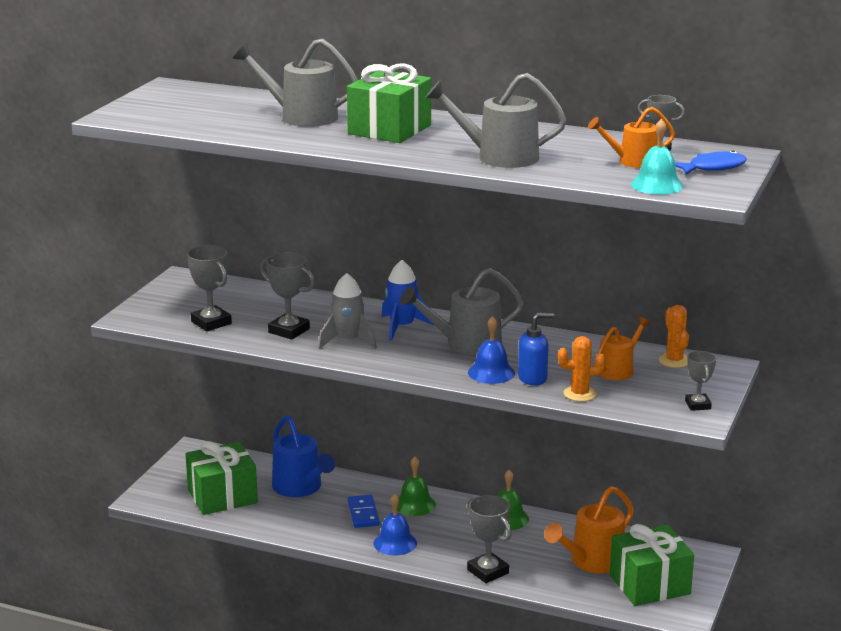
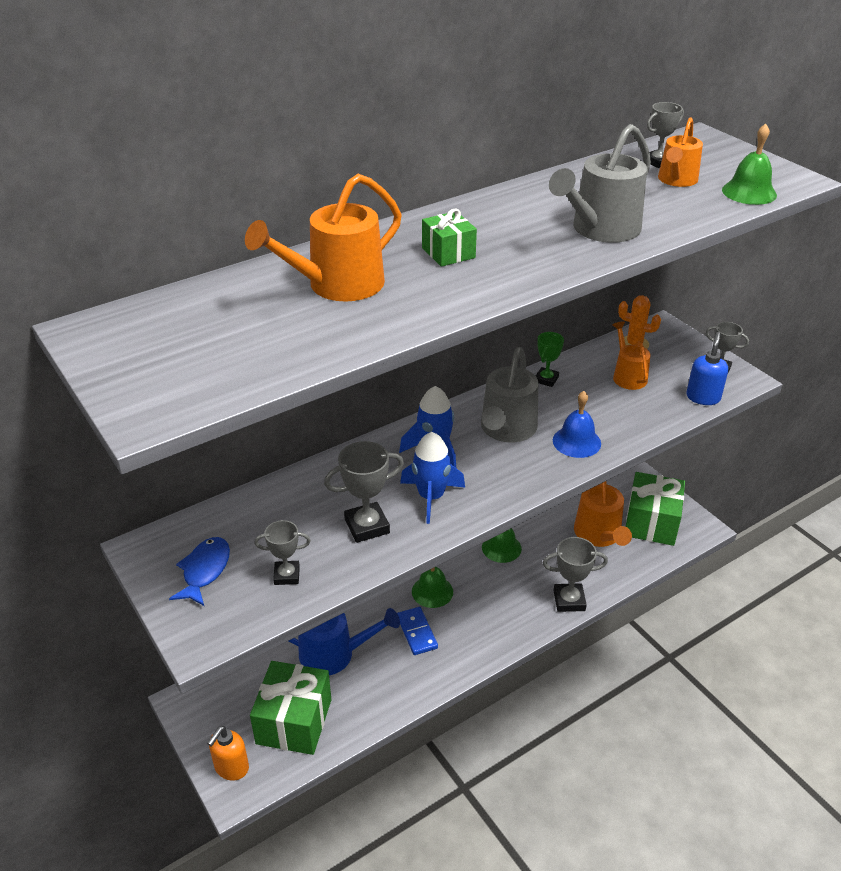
camera: 55 degrees left, 15 degrees up
grey trophy [187,245,232,331] -> grey trophy [254,520,311,585], size x0.64
grey watering can [233,38,358,127] -> orange watering can [245,174,402,302]
grey rocket [318,273,377,349] -> blue rocket [400,432,465,524]
green gift [347,64,431,143] -> green gift [422,209,477,267], size x0.52
blue domino [348,495,380,528] -> blue domino turned 45 degrees clockwise [397,607,438,655]
blue bell [373,494,417,555] -> none
blue soap dispenser [518,313,554,385] -> blue soap dispenser moved to [686,332,728,405]
orange cactus [558,336,606,402] -> none
turquoise bell [631,118,684,194] -> green bell [722,124,777,205]
blue fish [675,151,747,175] -> blue fish moved to [169,537,230,606]
none -> orange soap dispenser [207,726,249,781]
none -> green trophy [536,332,564,387]

